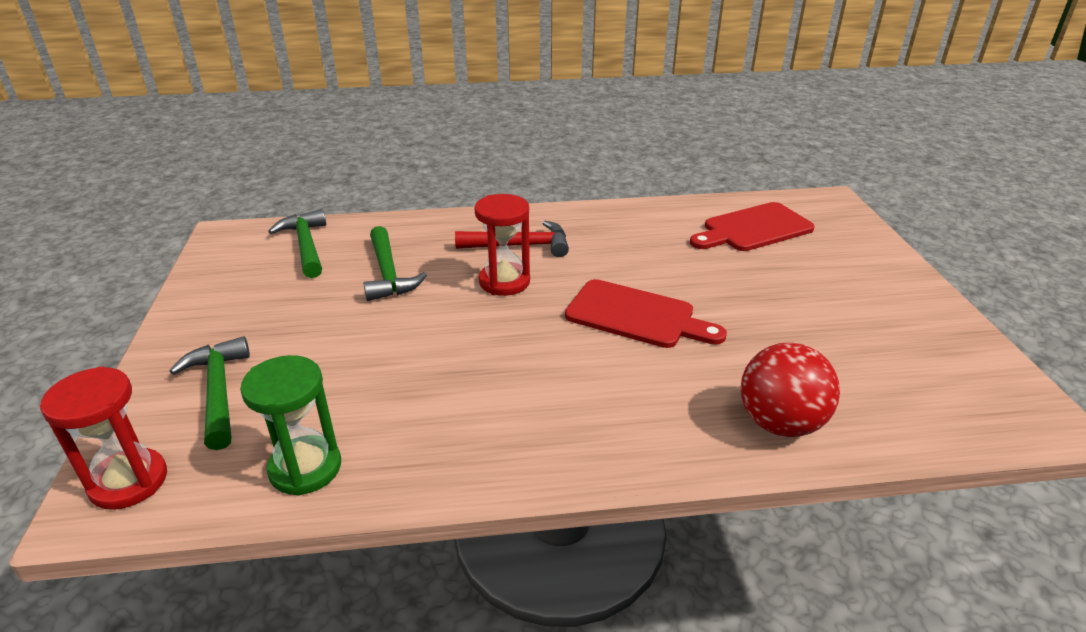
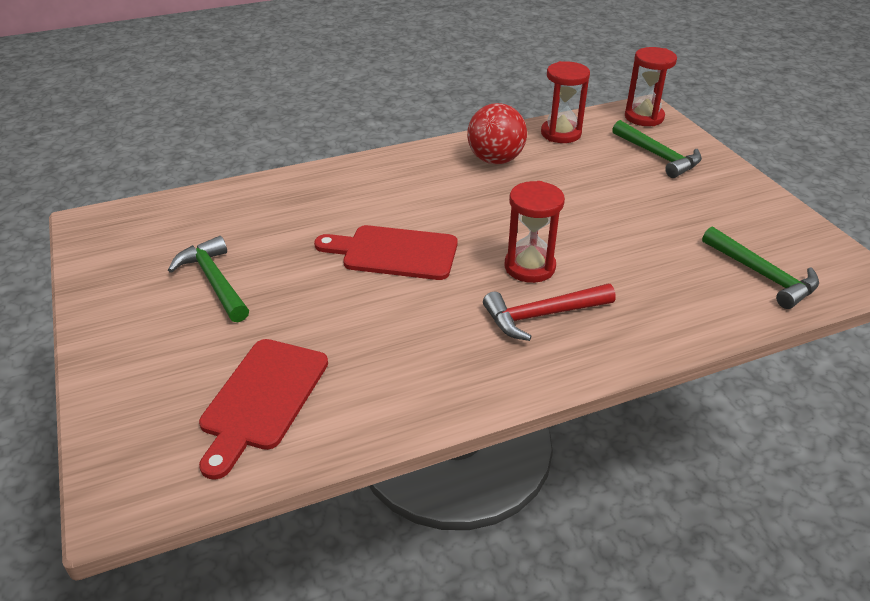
camera: 165 degrees right, 5 degrees up
green hourglass [240,355,341,496] -> red hourglass [541,61,590,143]
green hammer [364,226,427,301] -> green hammer moved to [168,236,249,322]
red cutting board [690,202,815,251] -> red cutting board turned 150 degrees clockwise [199,339,328,480]
red ball [741,342,840,437] -> red ball moved to [467,103,527,164]

